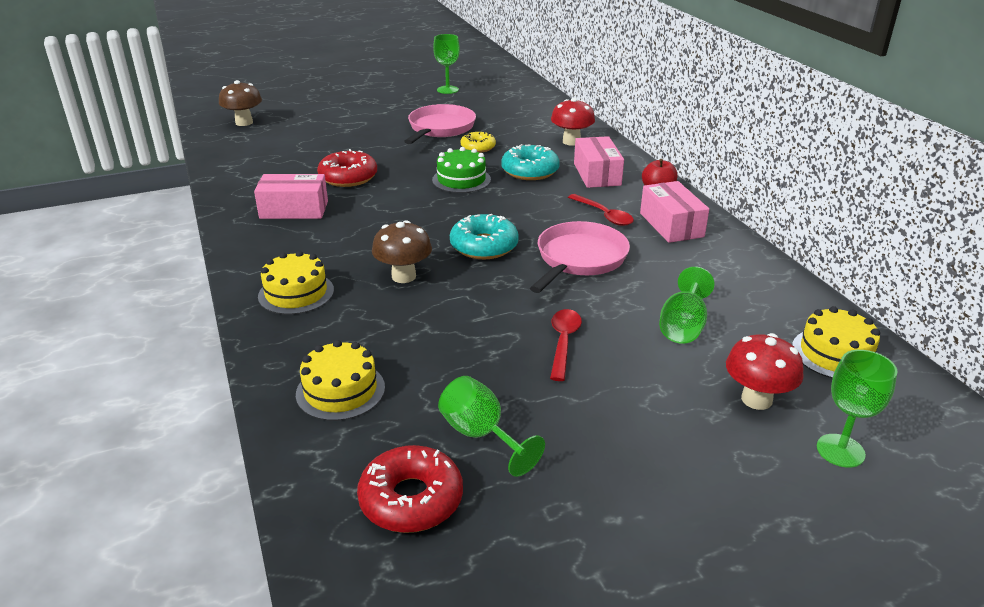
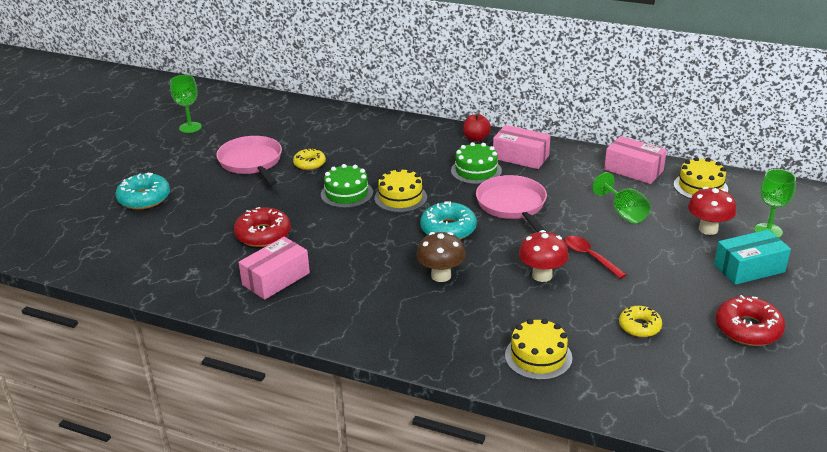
camera: 45 degrees left, 0 degrees up
brown mushroom [219,80,262,126] -> none
yellow cake [258,251,334,315] -> yellow cake moved to [374,168,427,213]
red donut [357,445,463,533] -> red donut moved to [716,295,785,346]
green goblet [438,376,545,477] -> yellow donut [619,306,662,337]
turquoise donut [501,144,560,180] -> turquoise donut moved to [115,173,170,210]
red mushroom [551,98,595,146] -> red mushroom moved to [519,230,569,282]
red spoon [568,194,634,226] -> green cake [451,142,502,184]
pink box [574,136,624,188] -> pink box moved to [604,136,667,184]
none -> turquoise box [714,230,791,285]

